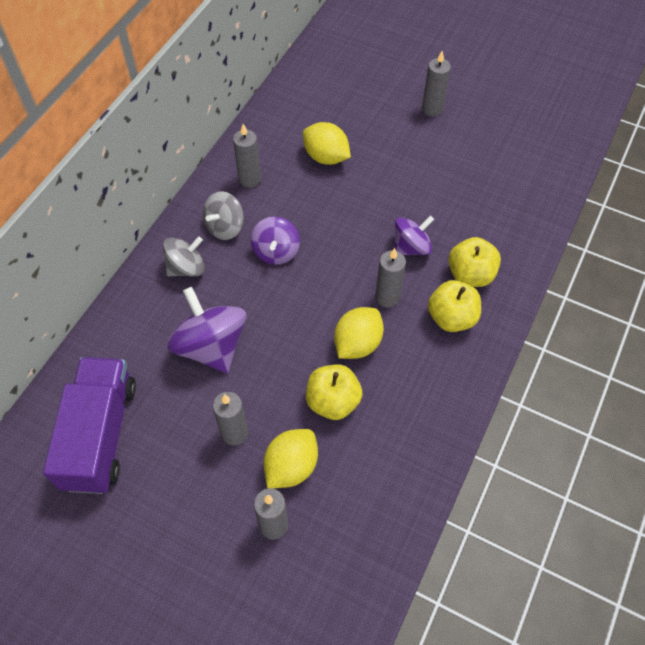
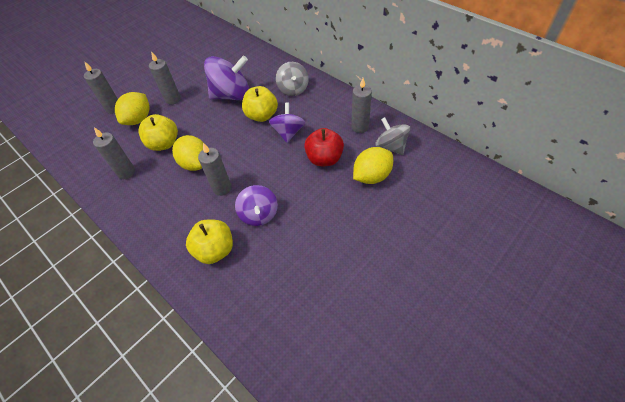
camera: 110 degrees right, 5 degrees down
purple truck [43,357,136,494] -> none
grey spinning top [203,191,244,240] -> grey spinning top moved to [376,117,410,155]
purple spinning top [250,217,300,265] -> purple spinning top turned 75 degrees clockwise [269,102,305,143]
yellow lemon [263,429,318,489] -> yellow lemon turned 60 degrees clockwise [115,92,150,125]
grey candle [422,51,451,117] -> grey candle moved to [93,127,135,179]
yellow apple [428,280,481,332] -> yellow apple moved to [242,86,278,122]
none -> red apple [304,128,344,166]

